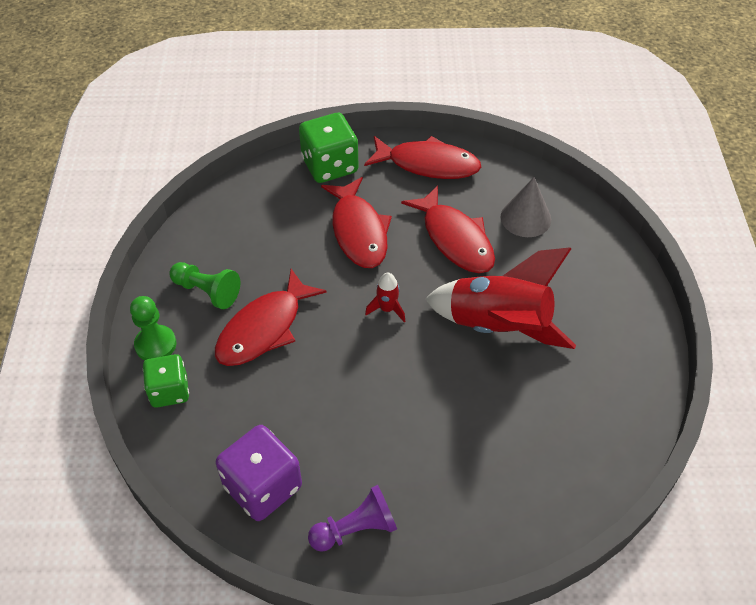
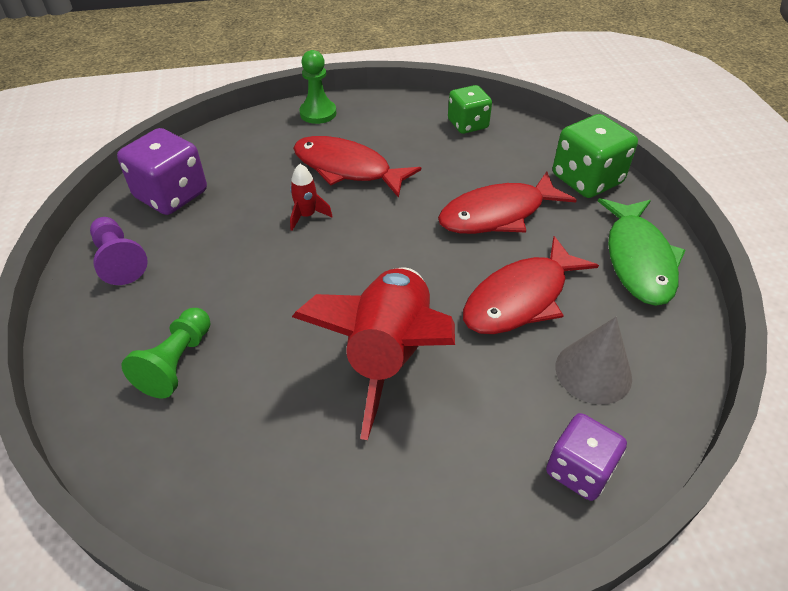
camera: 80 degrees right, 5 degrees down
green dice [143,354,189,408] -> green dice moved to [448,85,492,134]
green pawn [169,262,240,309] -> green pawn moved to [122,308,210,398]
red fish [364,136,481,179] -> green fish [598,198,686,306]
red rocket [365,273,405,322] -> red rocket moved to [290,164,333,231]
none -> purple dice [546,413,627,501]

